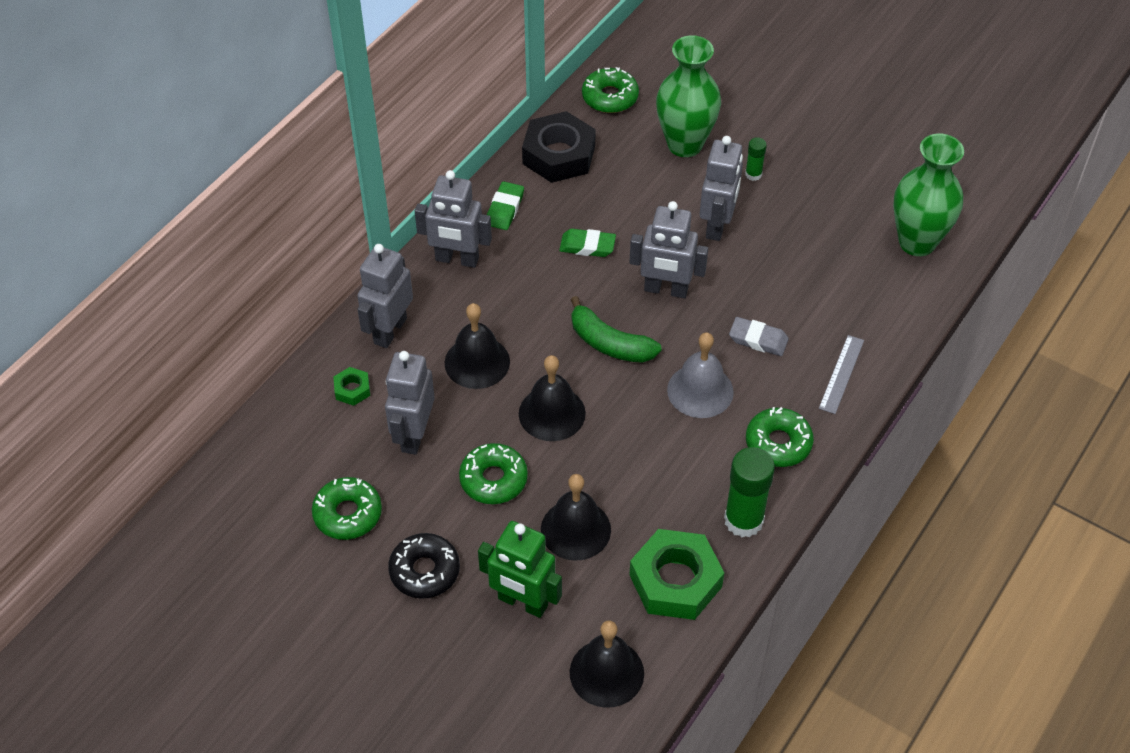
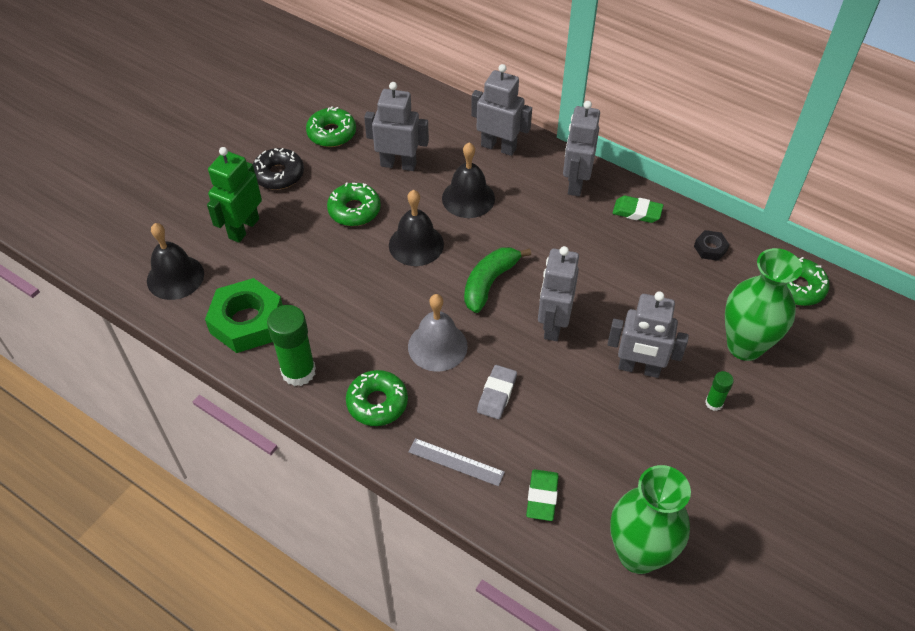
camera: 90 degrees right, 0 degrees up
green nut [333,367,370,406] -> none
black nut [522,111,596,183] -> black nut [694,230,730,261], size x0.46
black bell [541,474,611,561] -> none
green eraser [559,229,616,257] -> green eraser moved to [526,469,559,521]

